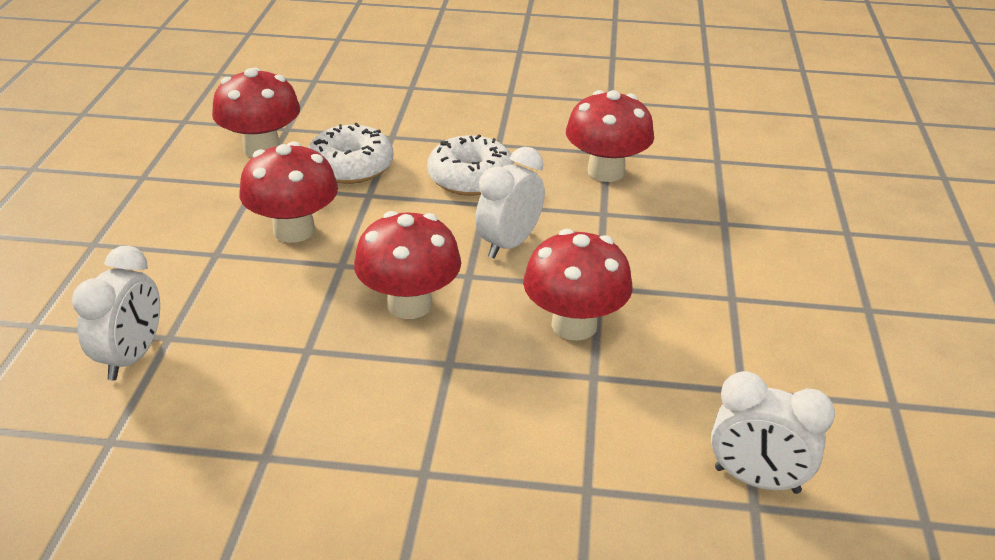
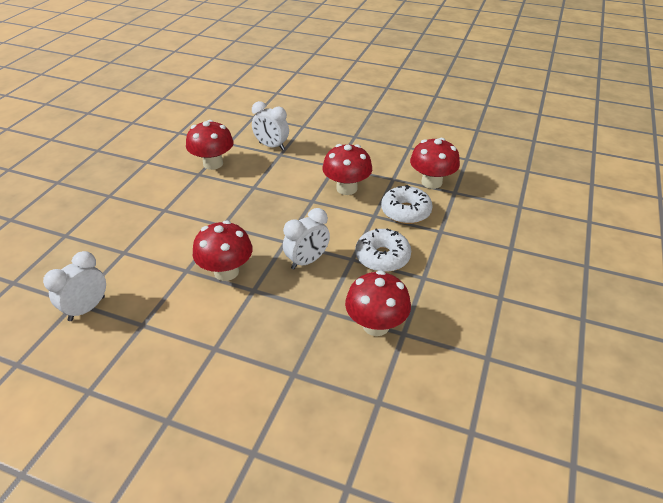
camera: 105 degrees right, 5 degrees up
red mushroom [354,211,461,319] -> red mushroom moved to [186,120,234,170]
white clock [475,147,545,258] -> white clock turned 90 degrees clockwise [283,208,330,269]

